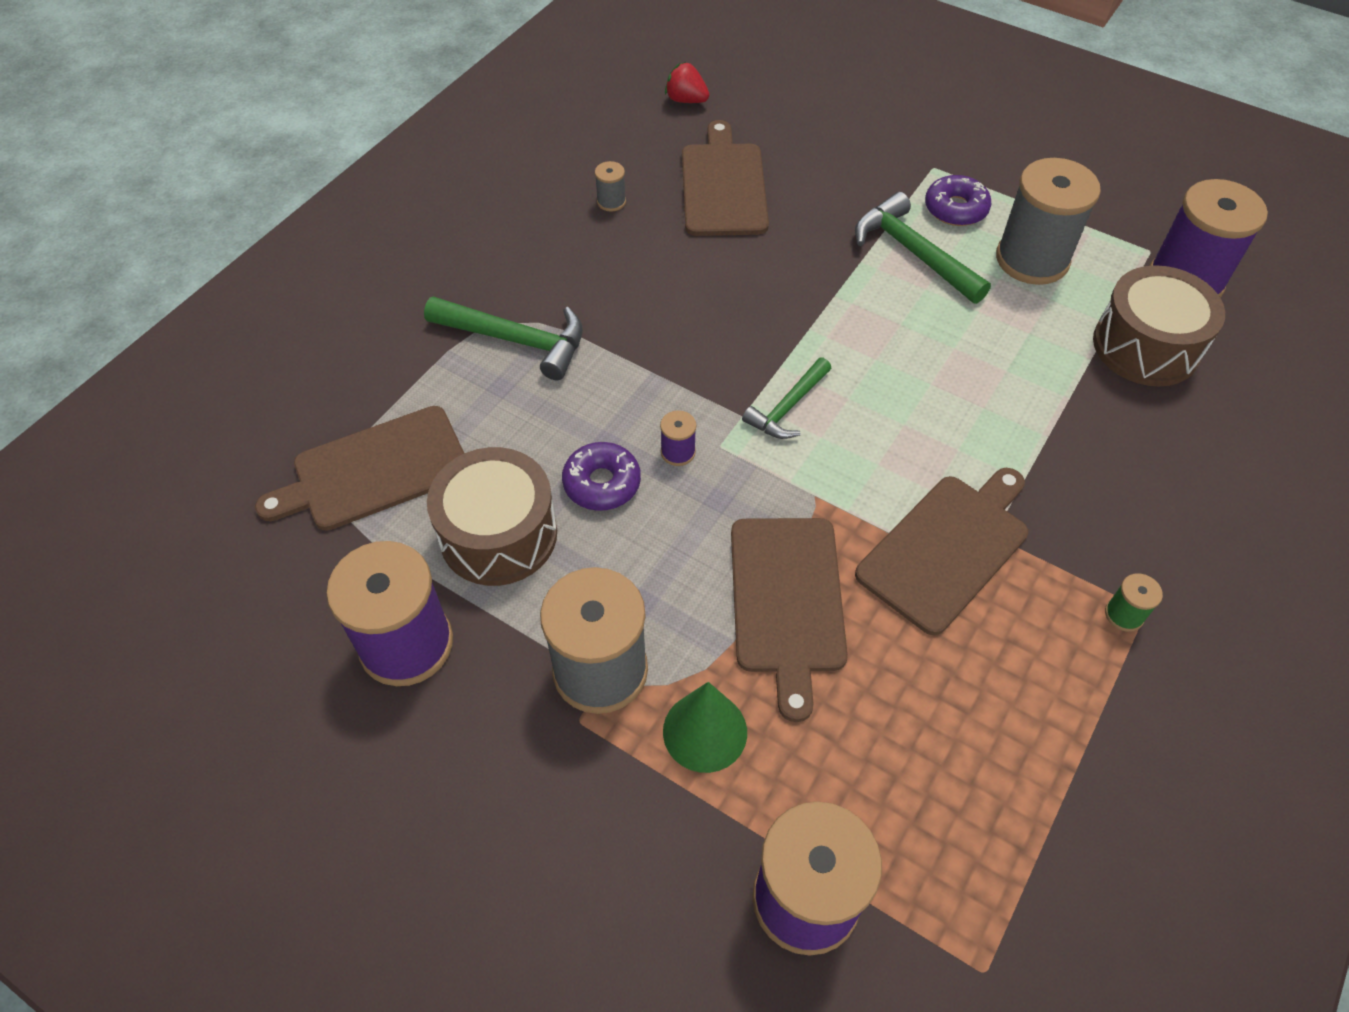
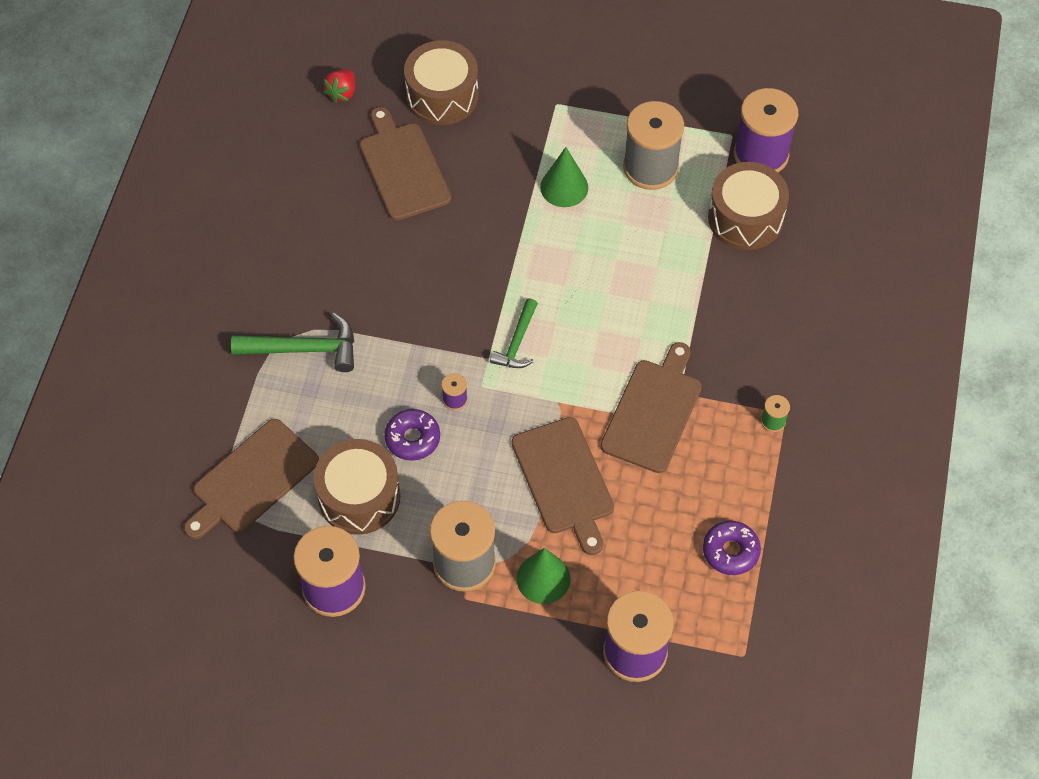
camera: 20 degrees left, 5 degrees up
grey spool [595,161,626,212] -> none
red strawberry [665,62,709,103] -> red strawberry turned 75 degrees counterclockwise [323,69,355,103]
green hammer [855,192,991,304] -> green cone [540,147,588,207]
purple donut [925,175,991,226] -> purple donut moved to [703,521,761,575]
none -> brown drum [404,40,479,125]

